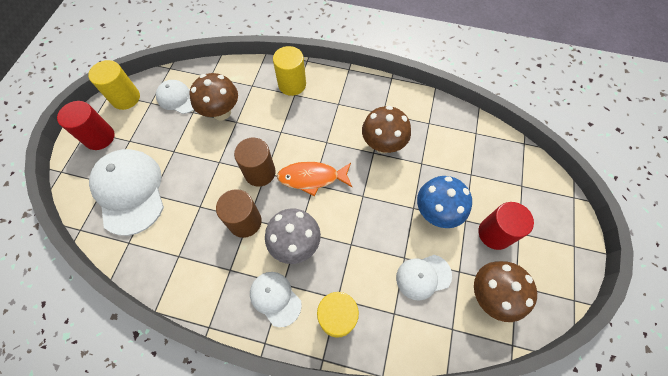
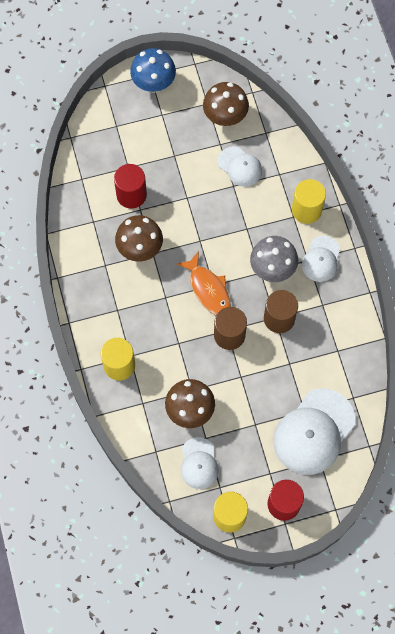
camera: 120 degrees left, 5 degrees up
blue mushroom [417,176,472,228] -> blue mushroom moved to [130,48,176,93]
red cylinder [478,202,534,250] -> red cylinder moved to [114,164,147,209]

